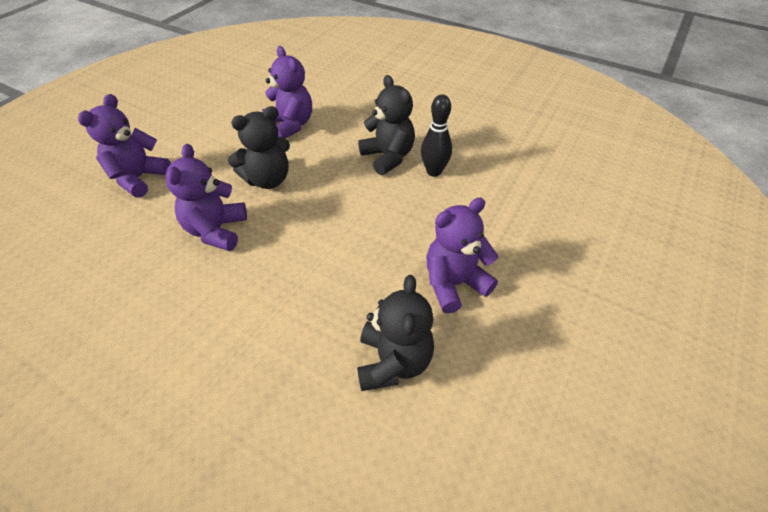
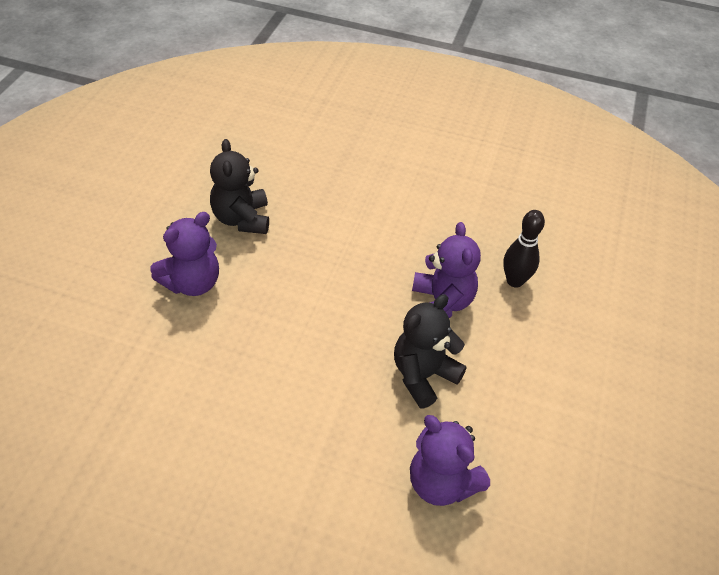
camera: 165 degrees right, 0 degrees up
purple teddy bear [78,94,171,198] -> none
black teddy bear [358,75,415,175] -> none
black bowling pin [421,94,452,177] -> black bowling pin moved to [503,210,545,288]

